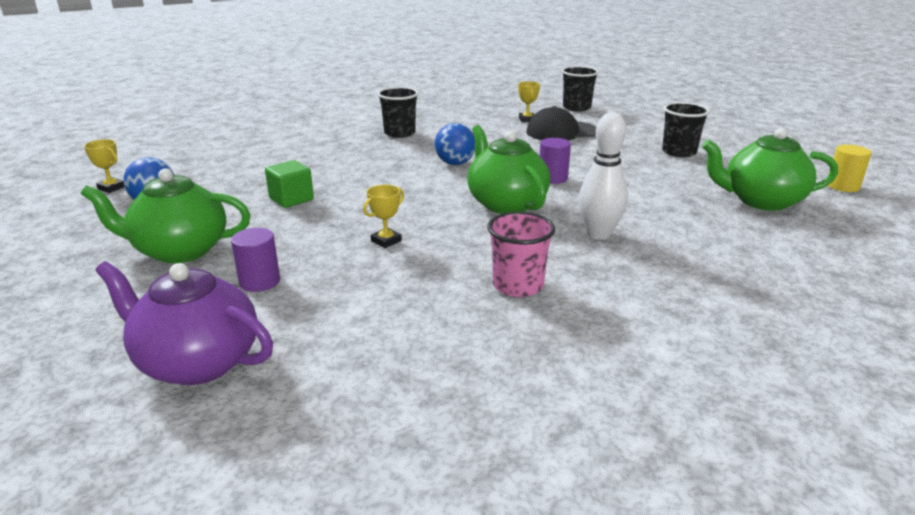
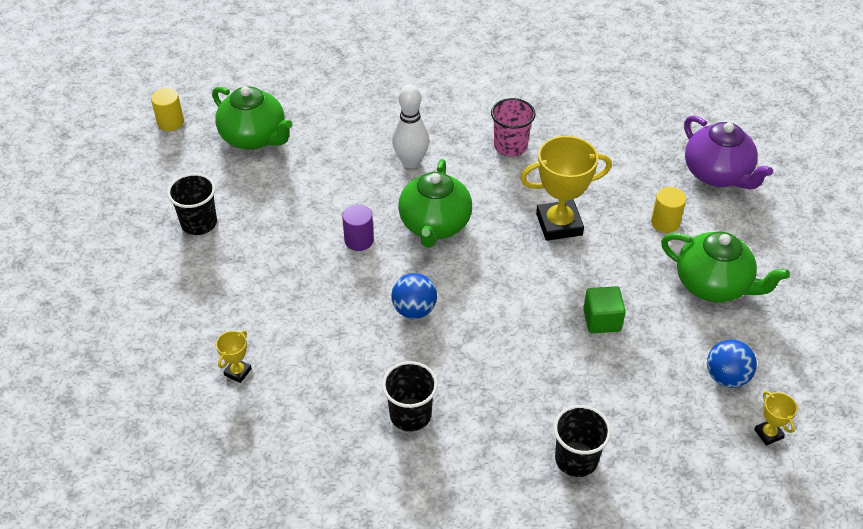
camera: 145 degrees left, 20 degrees up
purple cylinder [231,228,280,292] -> yellow cylinder [651,187,686,233]
yellow trophy [363,185,404,248] -> yellow trophy [520,136,612,241], size x2.15
black cap [526,106,596,140] -> none
black cup [562,66,599,111] -> black cup moved to [554,405,611,477]

